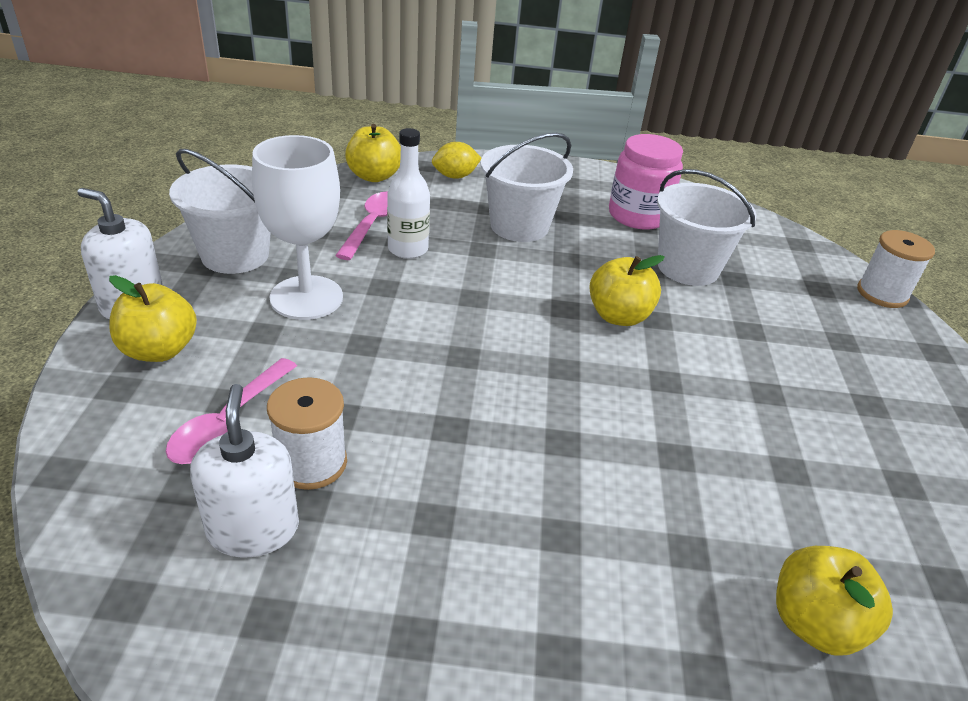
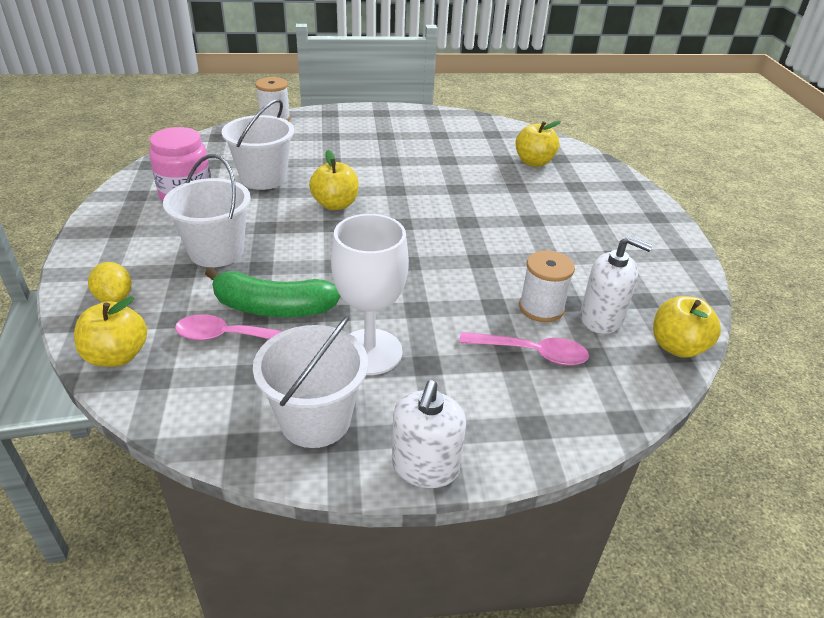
camera: 100 degrees left, 0 degrees up
yellow apple [109,275,197,362] -> yellow apple moved to [653,296,721,358]
white soap dispenser [190,384,299,557] -> white soap dispenser turned 135 degrees counterclockwise [580,236,653,334]
white bottle [387,128,430,259] -> green banana [205,267,341,317]

